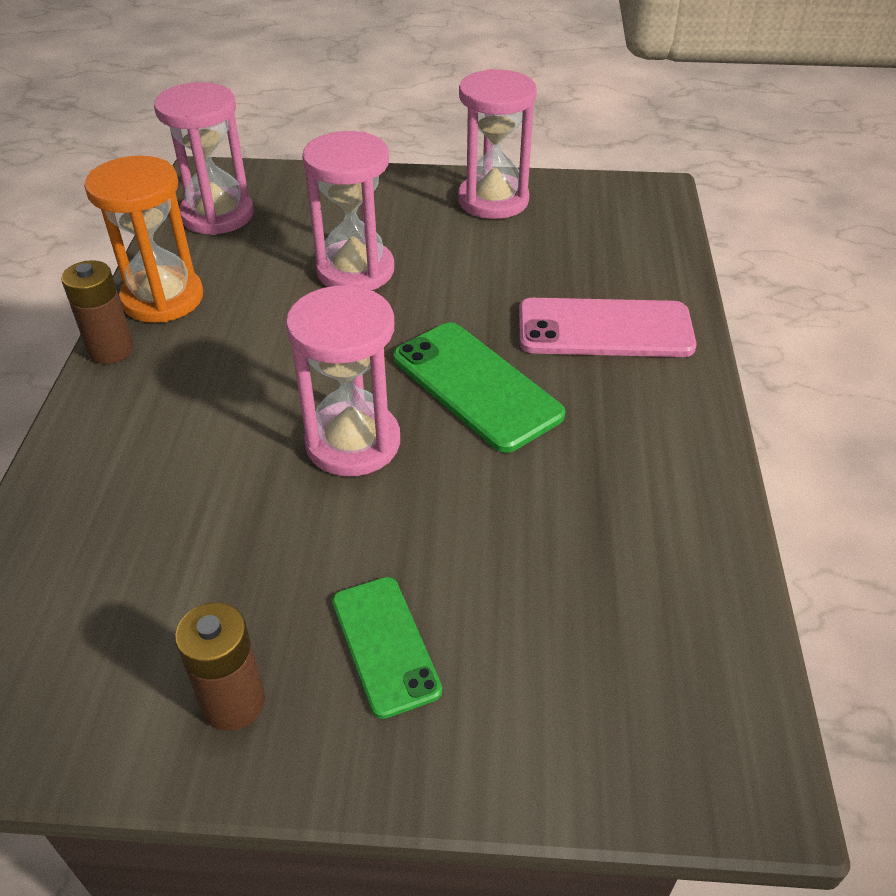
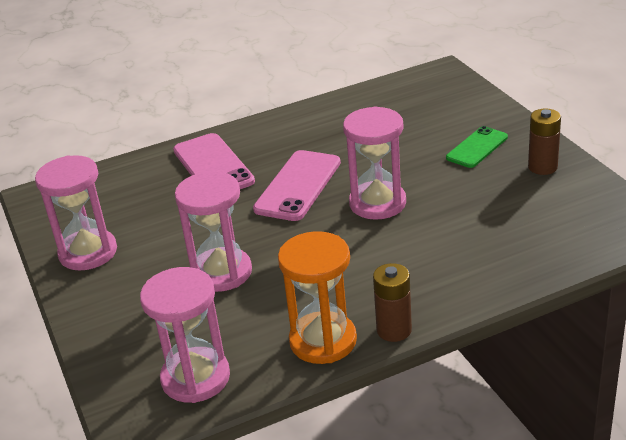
camera: 115 degrees left, 10 degrees down
green phone [393,322,565,453] -> pink phone [253,150,341,221]

